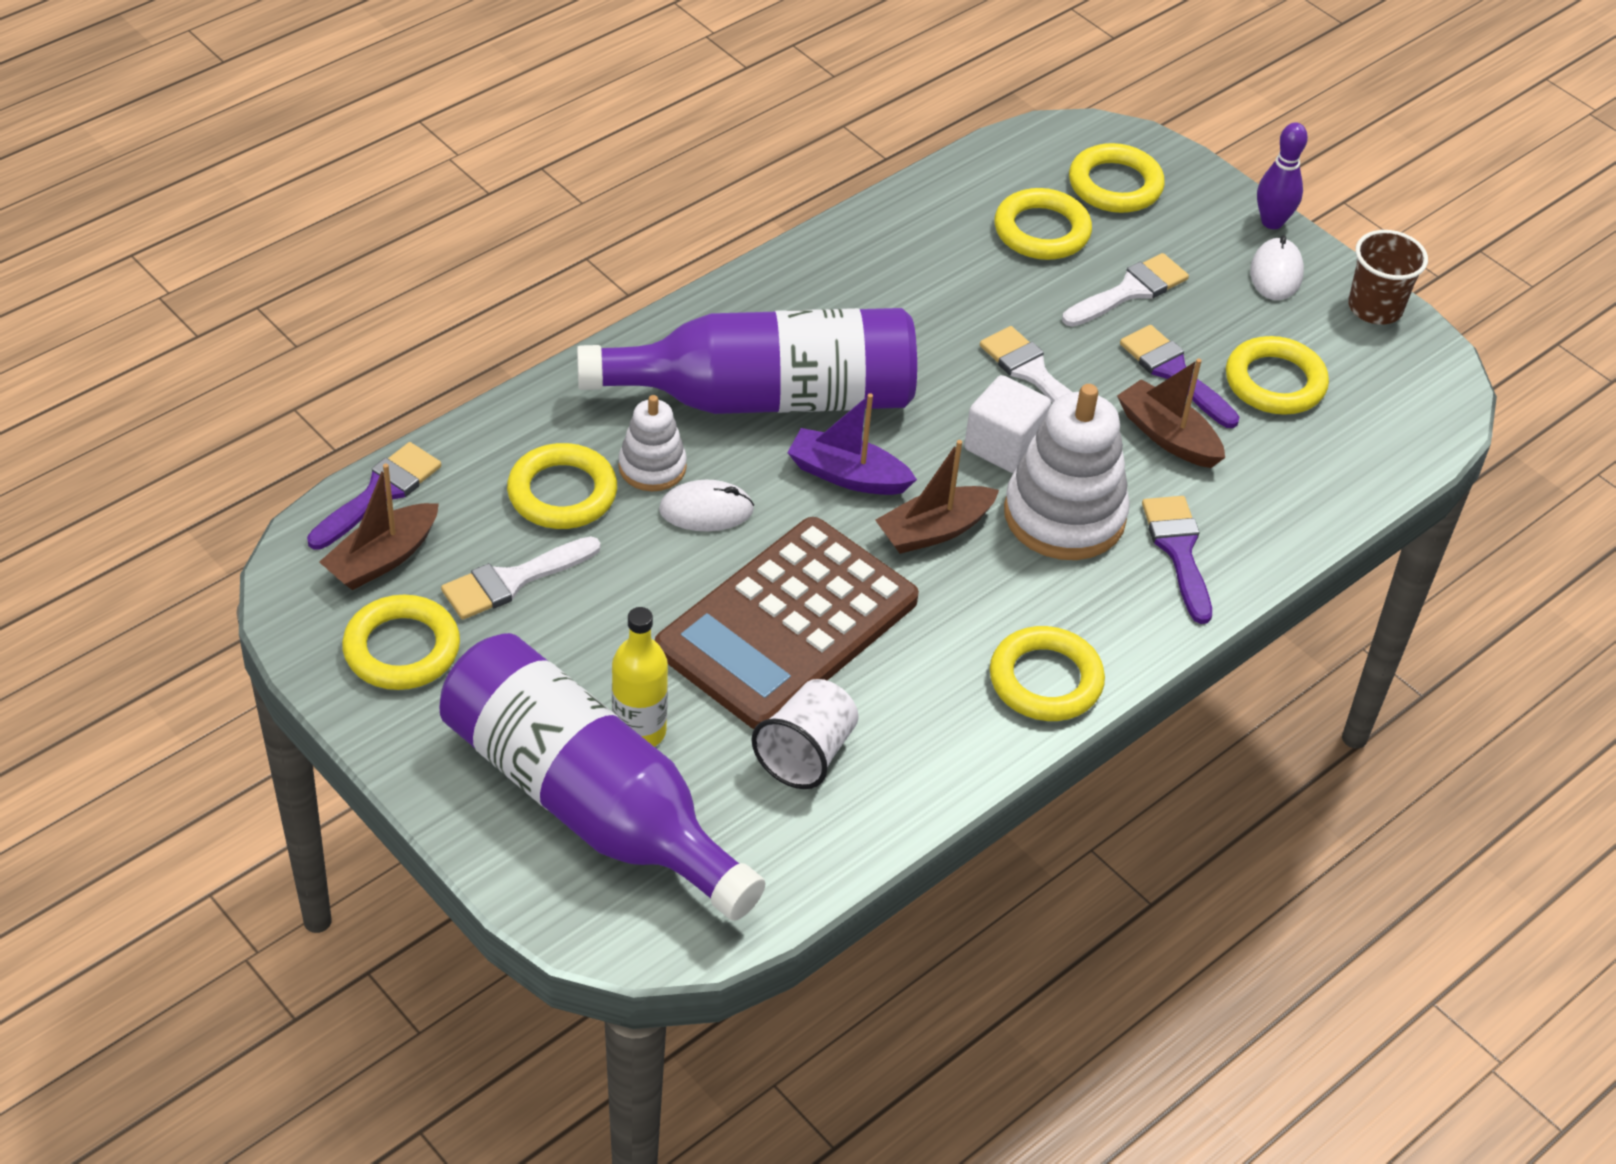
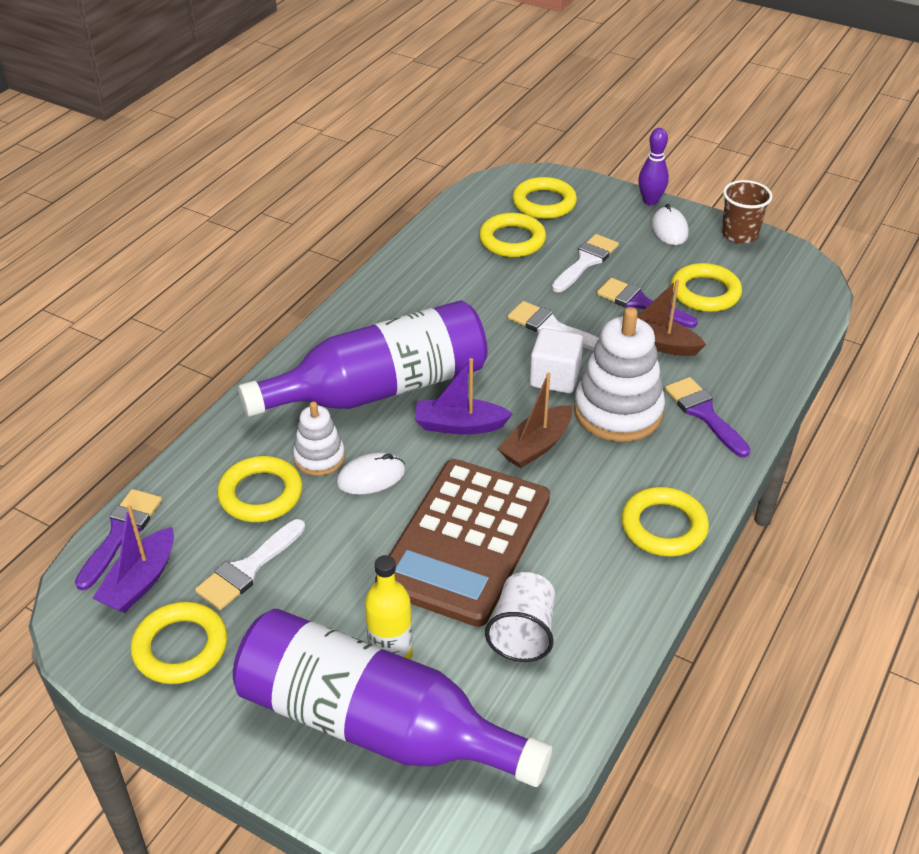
camera: 15 degrees left, 5 degrees down
brown boat [319,464,439,590] -> purple boat [92,505,174,613]

